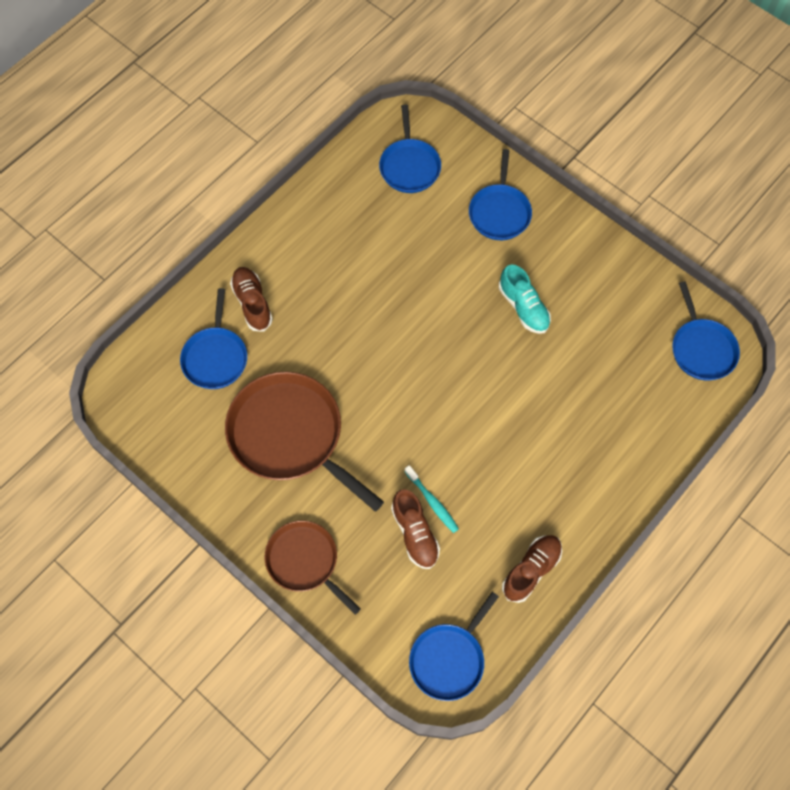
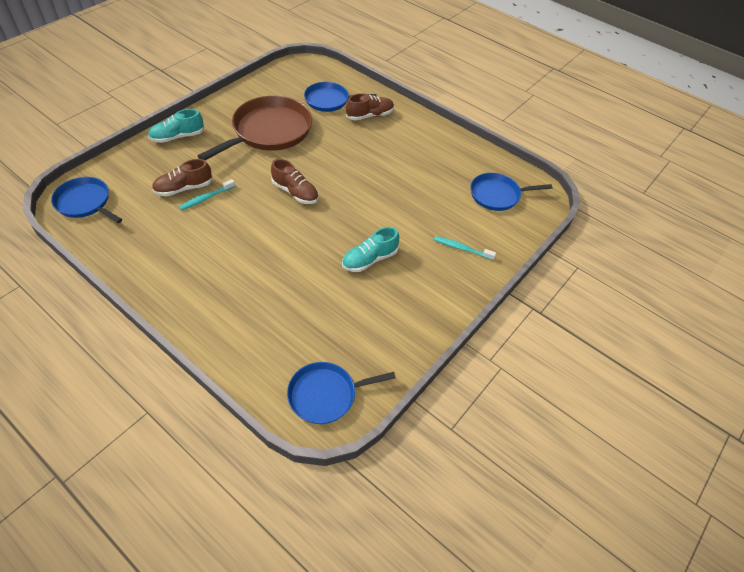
camera: 85 degrees right, 15 degrees down
brown pan [265,520,361,615] -> turquoise shoe [148,109,204,143]
blue pan [469,149,532,240] -> turquoise toothbrush [434,236,496,260]
brown shoe [502,535,562,603] -> brown shoe moved to [271,159,318,204]

